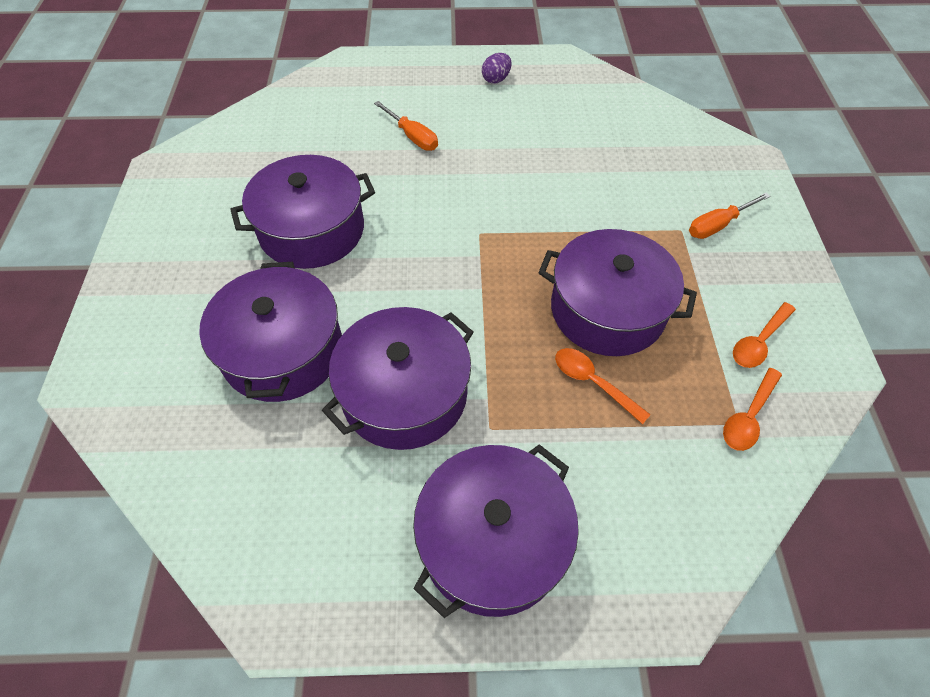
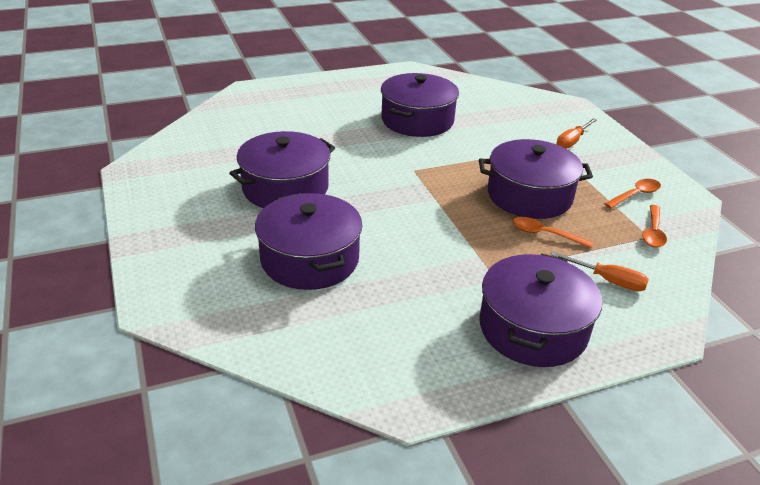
camera: 20 degrees left, 20 degrees down
purple pot [322,307,474,450] -> purple pot moved to [381,73,459,137]
orange screwdriver [374,101,438,151] -> orange screwdriver moved to [551,252,649,291]
purple egg [482,53,511,84] -> none
orange spoon [733,302,796,368] -> orange spoon turned 150 degrees counterclockwise [604,179,661,209]

